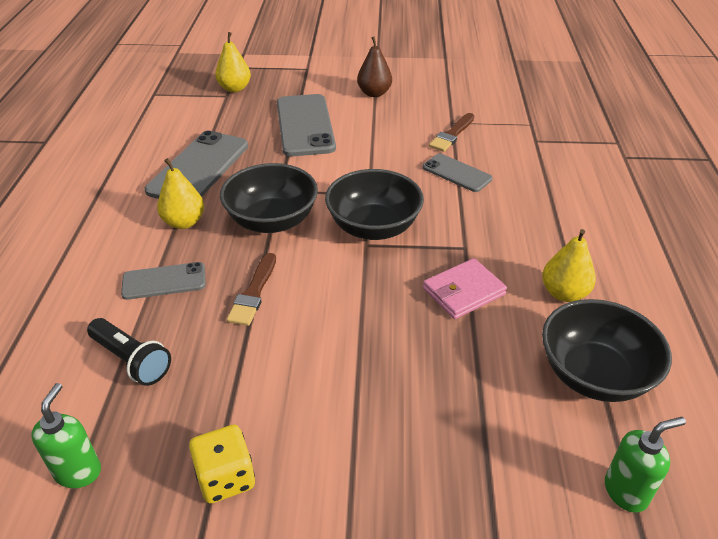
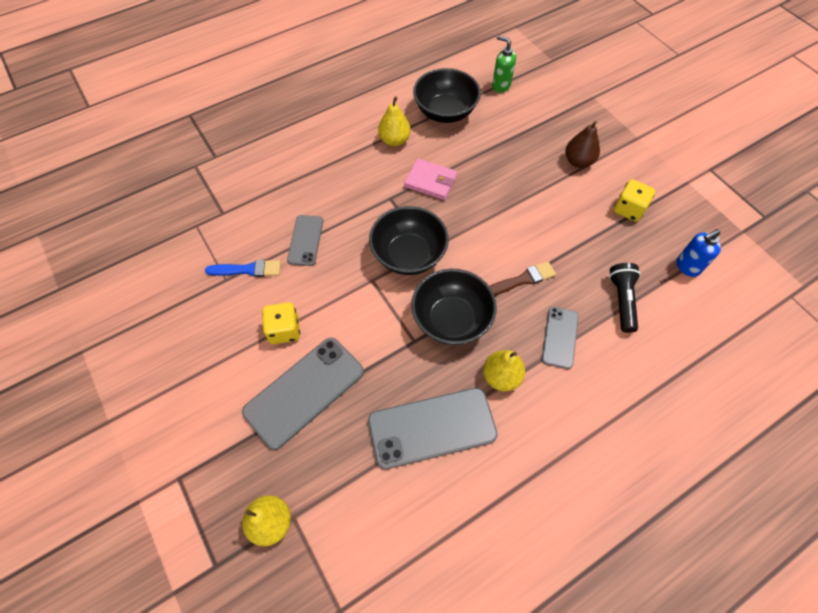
camera: 125 degrees left, 20 degrees up
green soap dispenser [31,383,101,488] -> blue soap dispenser [677,229,721,277]
grey phone [121,262,206,300] -> grey phone turned 60 degrees clockwise [542,307,579,369]
brown pear [357,36,392,97] -> brown pear moved to [565,121,600,168]
brown brush [429,113,474,152] -> blue brush [205,260,281,277]
none -> yellow dice [262,302,300,344]

